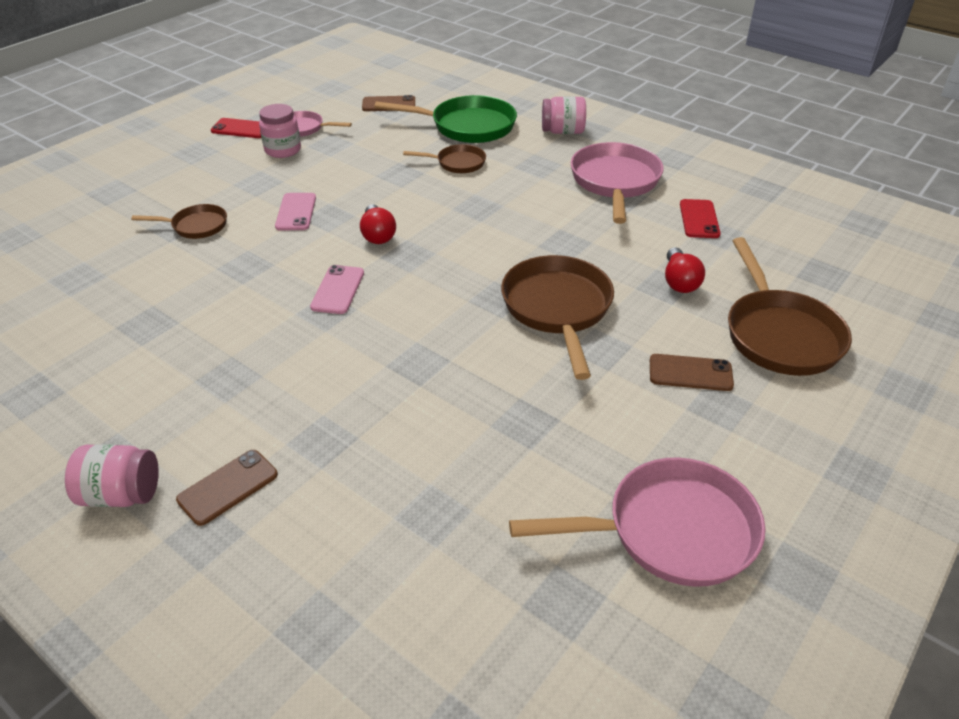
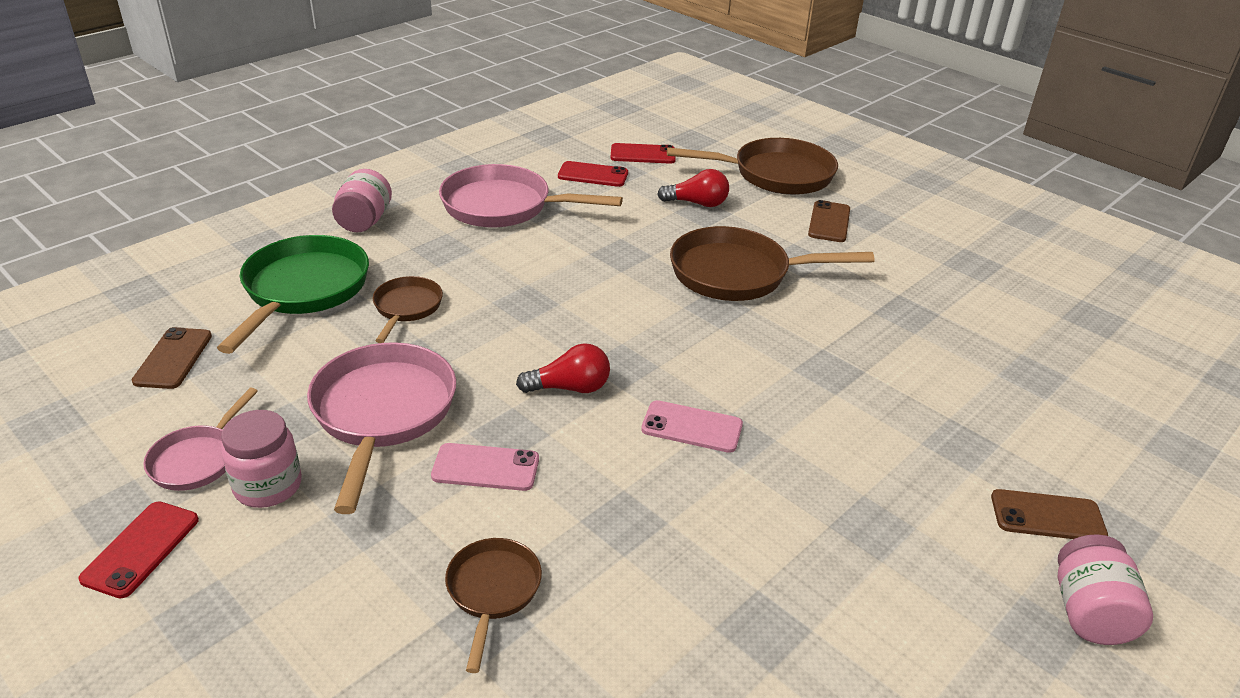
camera: 85 degrees left, 5 degrees down
brown phone [176,450,278,526] -> brown phone turned 45 degrees counterclockwise [991,489,1108,539]
pink pan [509,457,766,587] -> pink pan moved to [307,342,456,514]
none -> red phone [611,143,676,164]

